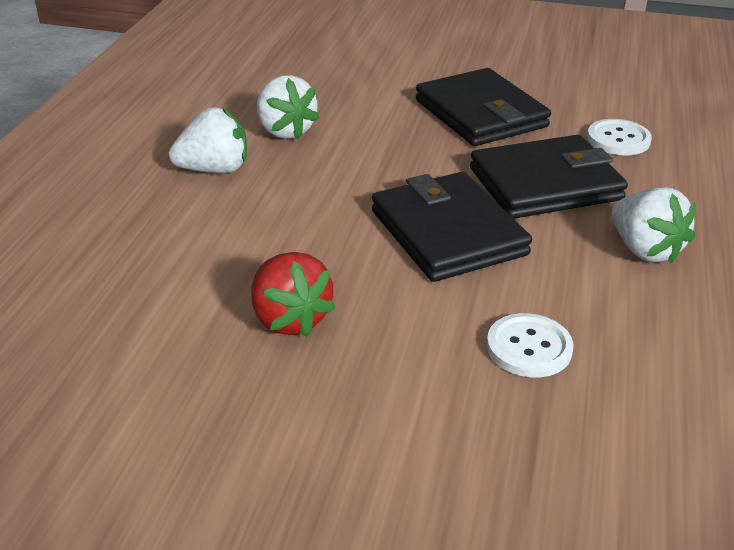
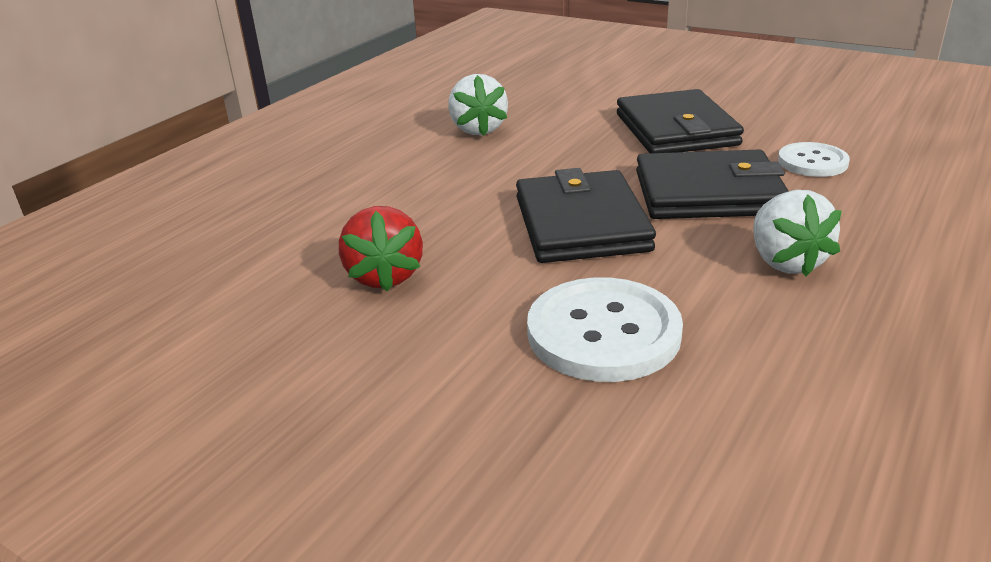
camera: 20 degrees right, 5 degrees down
white strawberry [169,107,247,173] -> none
white button [487,313,573,377] -> white button [527,277,683,382], size x1.67

